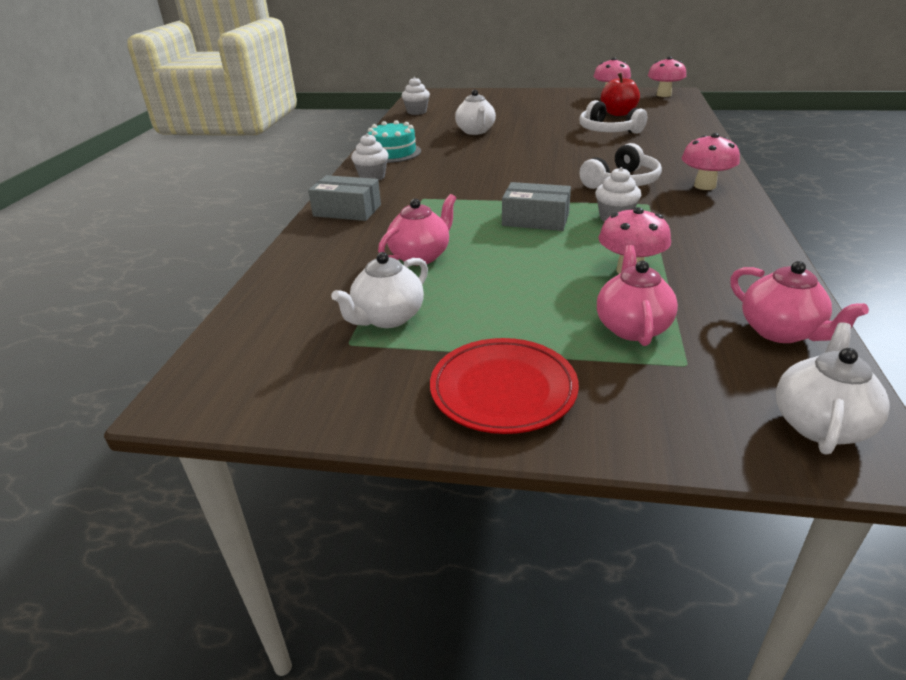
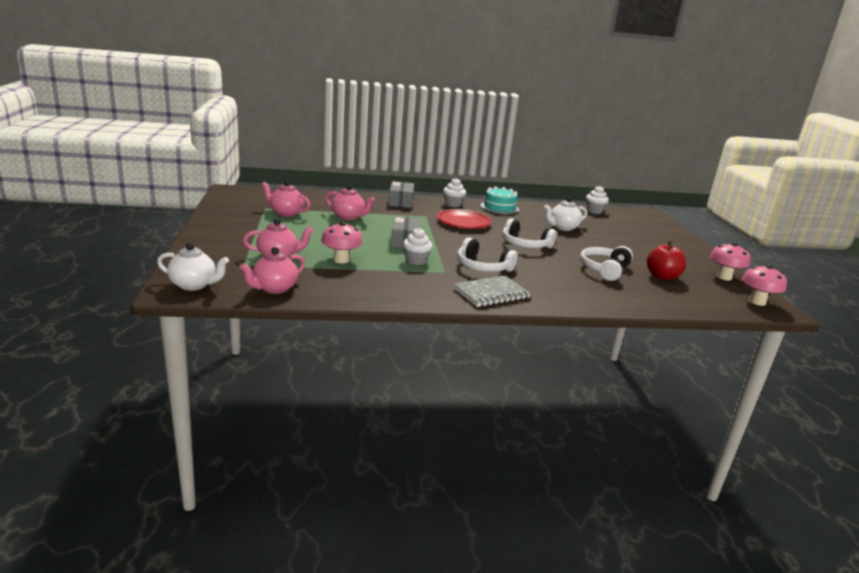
camera: 70 degrees right, 10 degrees down
white teapot [331,252,428,328] -> pink teapot [262,181,311,217]
red plate [430,338,579,434] -> red plate moved to [437,209,492,229]
pink mushroom [682,133,740,190] -> grey notebook [453,276,531,307]
none -> white headphones [502,218,557,248]

